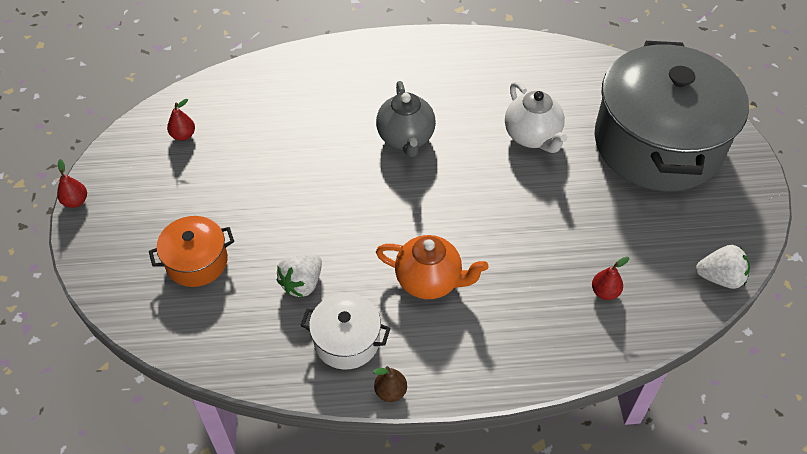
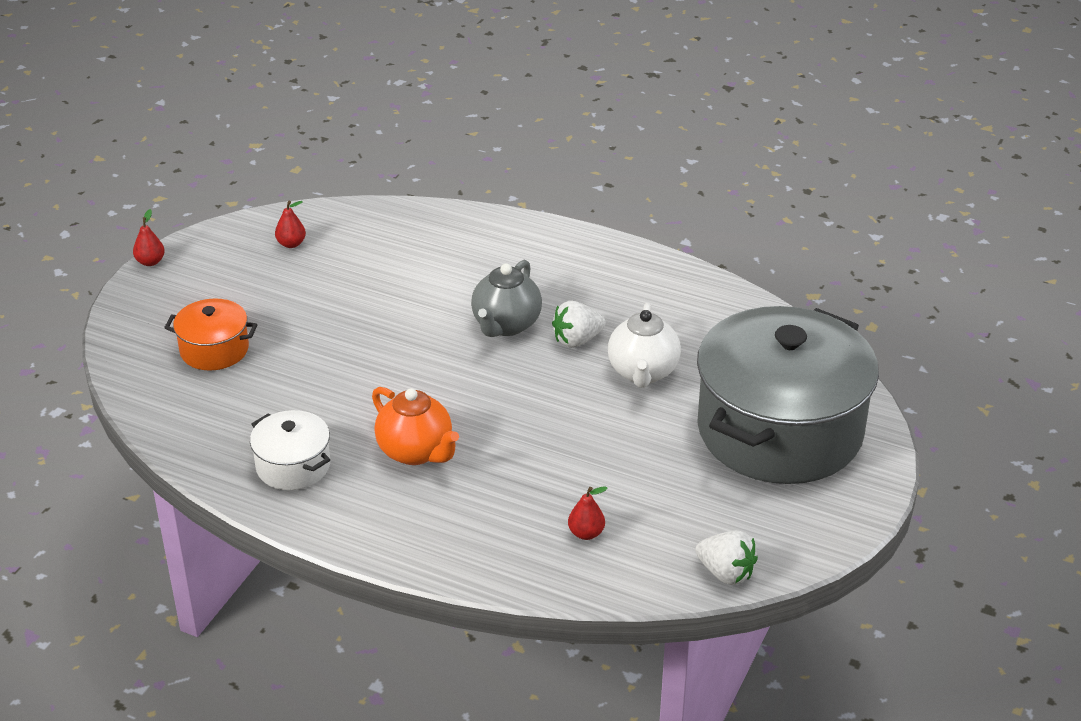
camera: 30 degrees right, 15 degrees down
white strawberry [277,254,322,297] -> white strawberry moved to [552,301,606,348]
brown pear [373,366,407,402] -> none

